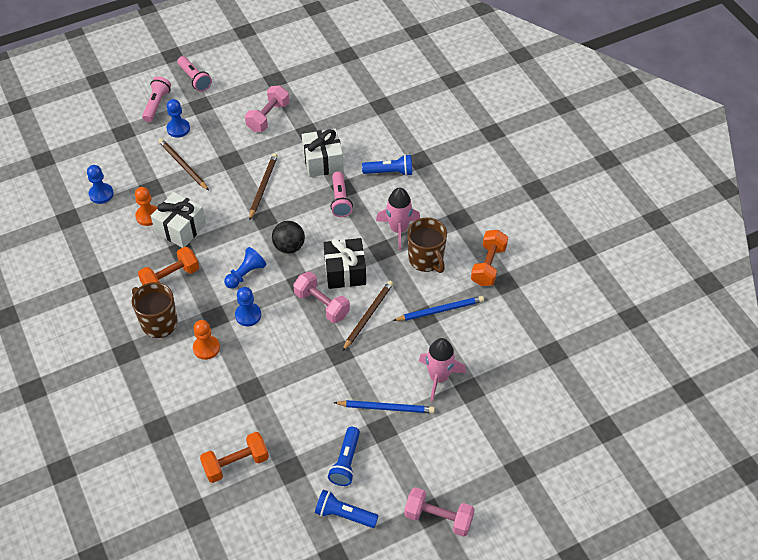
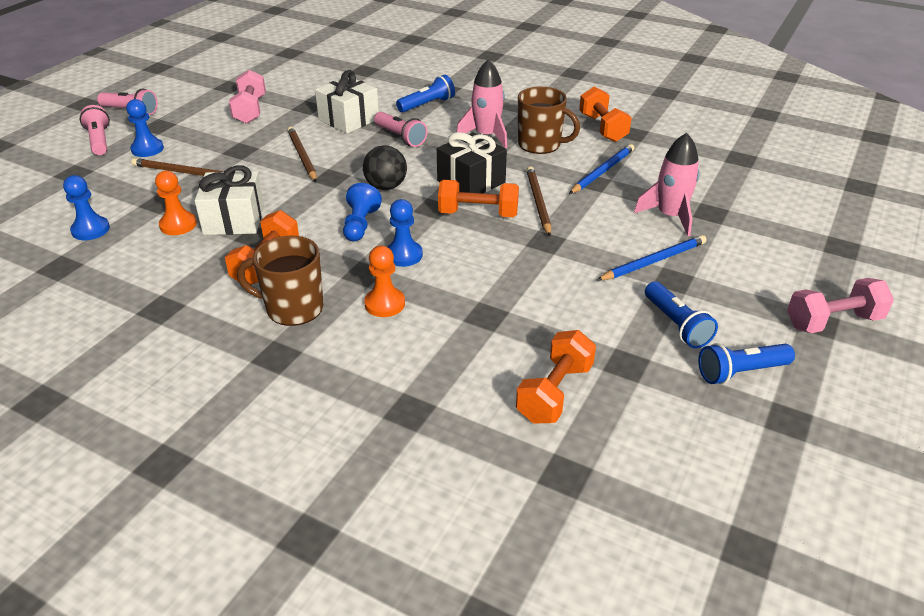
camera: 35 degrees left, 15 degrees down
pink dumbbell [293,272,350,323] -> orange dumbbell [438,180,519,217]

